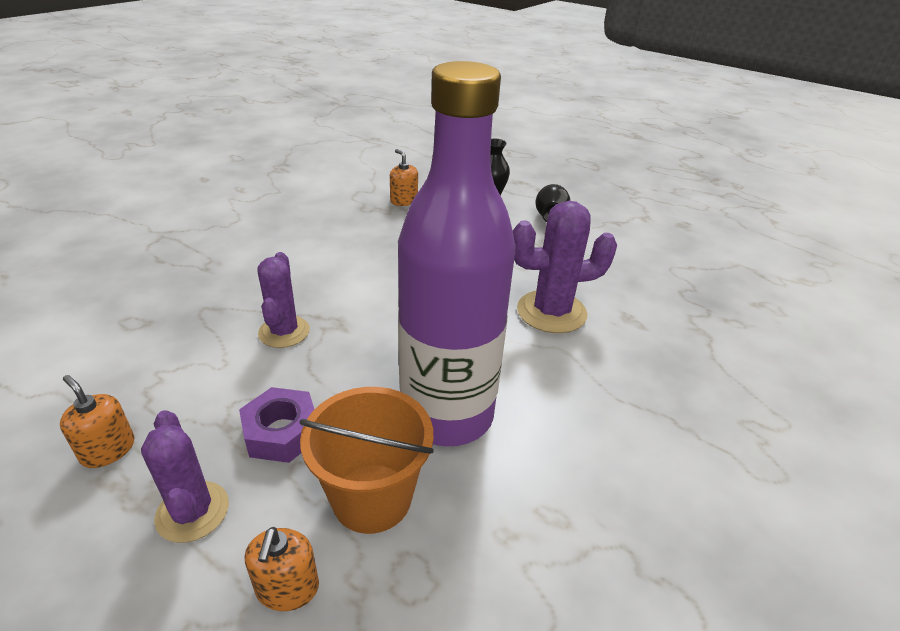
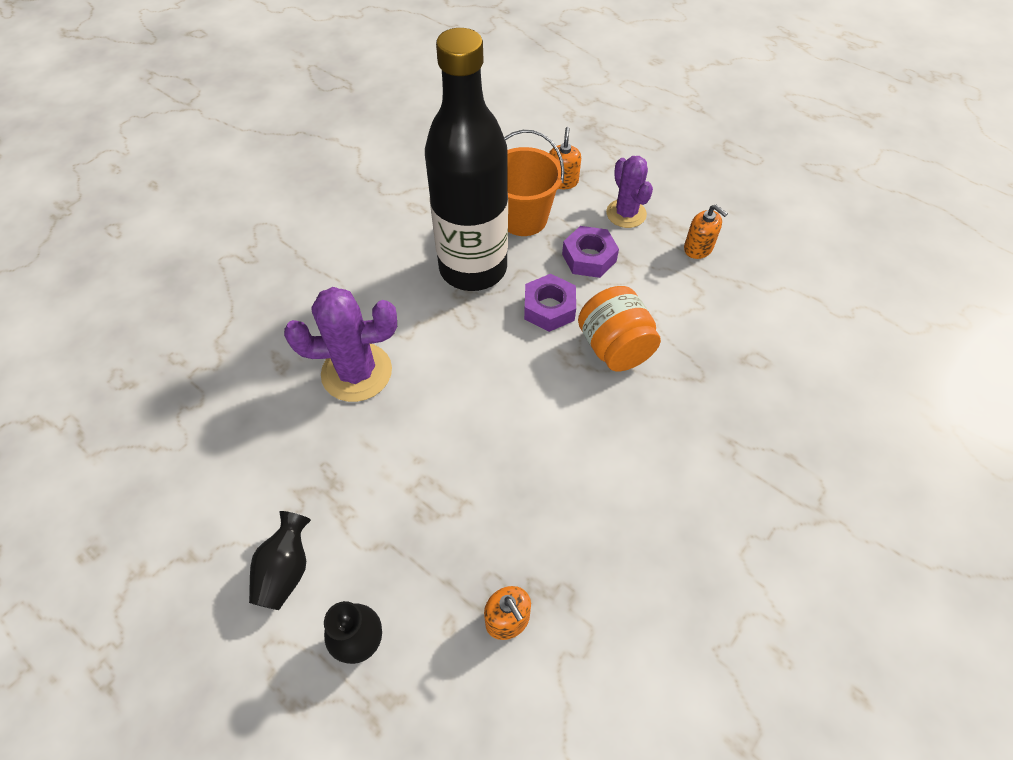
camera: 175 degrees left, 20 degrees up
purple cactus [257,252,310,348] -> orange jar [578,286,661,371]
purple bottle [398,61,516,447] -> black bottle [425,28,508,291]
none -> purple nut [524,274,576,332]

